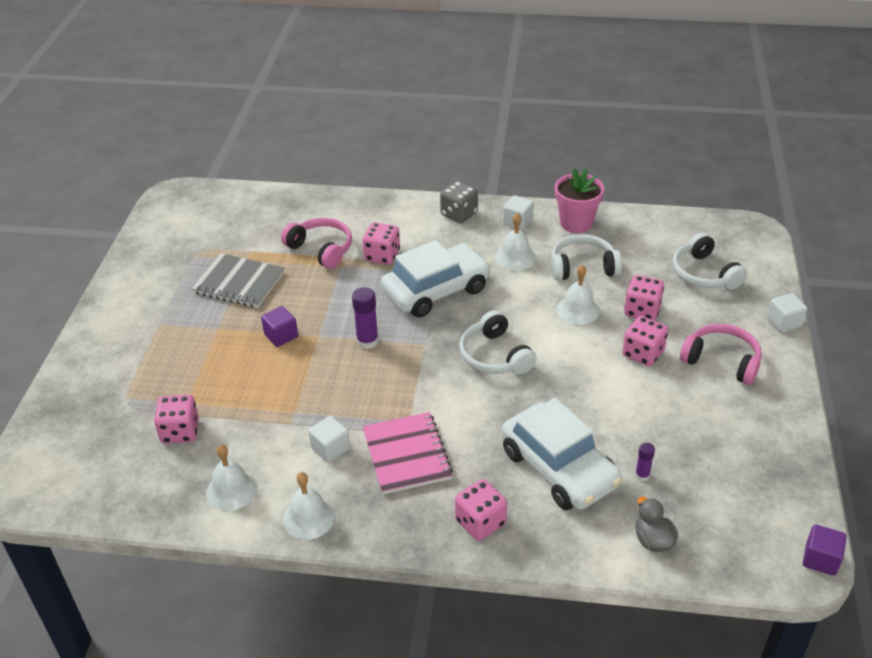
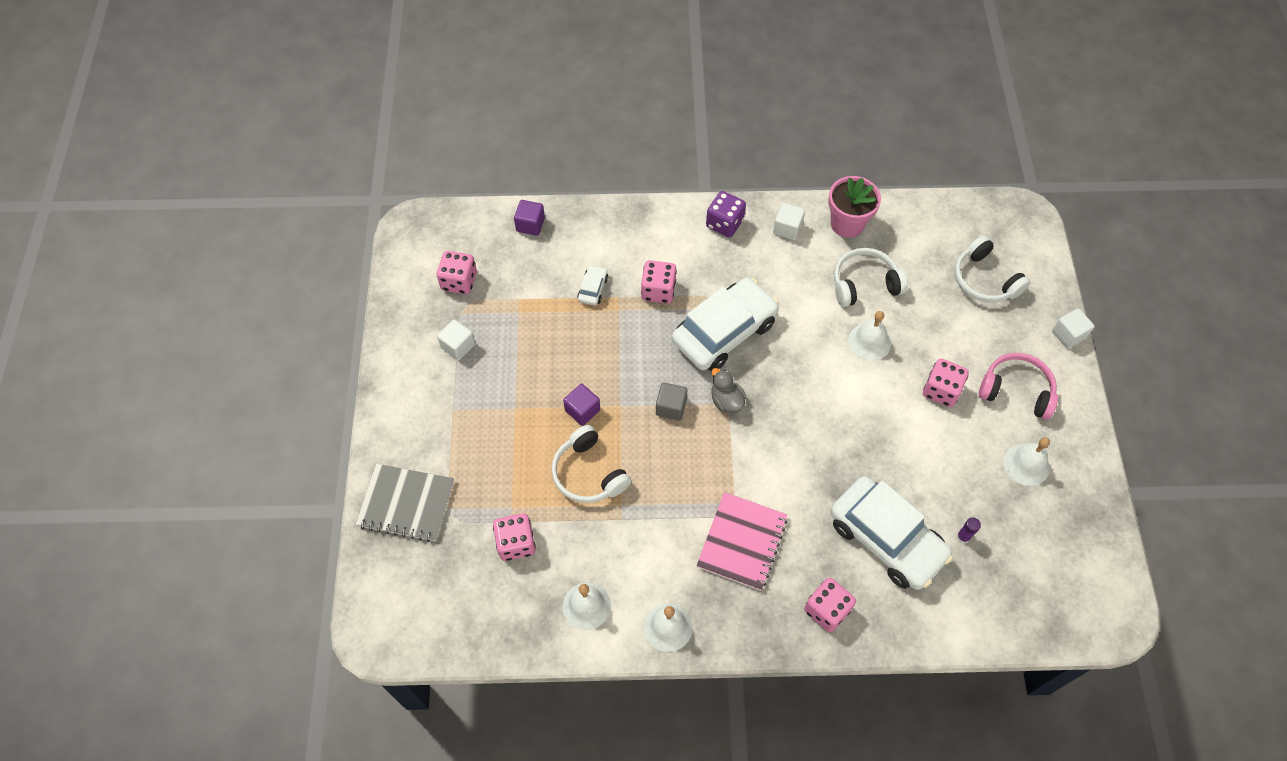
camera: 10 degrees left, 20 degrees up
grey notebook [192,253,284,308] -> grey notebook moved to [355,464,454,542]
pink headphones [281,218,352,269] -> white car [577,265,608,306]
white cube [308,416,350,463] -> white cube moved to [437,319,475,361]
purple glue stick [352,287,379,349] -> grey cube [656,382,687,421]
pink notebook [363,412,453,494] -> pink notebook turned 45 degrees clockwise [697,492,788,591]
grey dice [440,181,478,223] -> purple dice [706,191,746,237]
white headphones [459,310,537,374] -> white headphones moved to [551,425,631,503]
white bell [495,213,536,271] -> white bell moved to [1004,437,1050,486]
pink dice [624,275,664,321] -> pink dice moved to [437,251,477,295]
grey duck [636,497,678,552] -> grey duck moved to [711,368,746,413]
purple cube [803,525,847,576] -> purple cube moved to [514,200,545,236]

